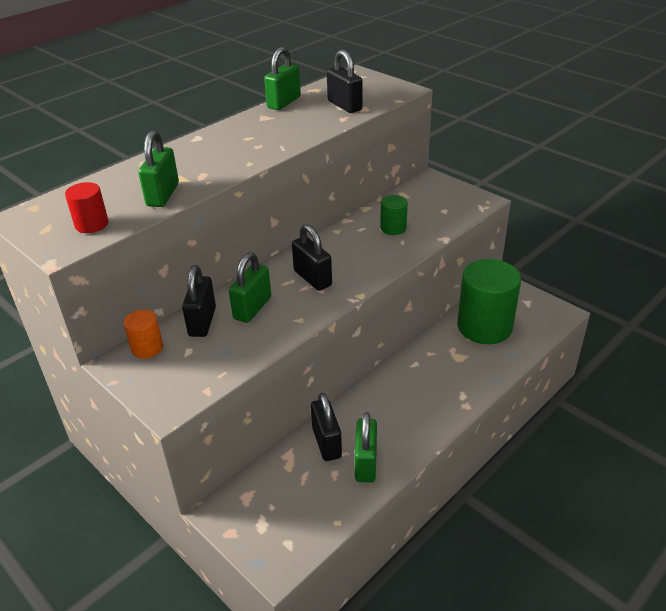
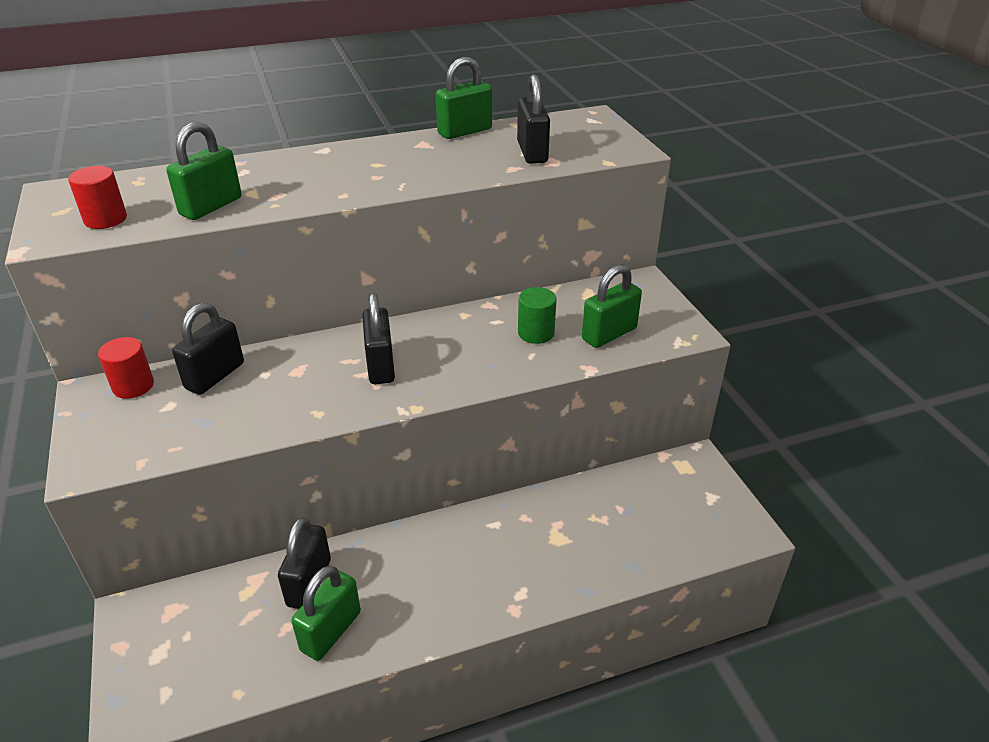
camera: 25 degrees right, 0 degrees up
orange cylinder [123,309,163,359] -> red cylinder [98,337,154,399]
green padlock [229,253,271,323] -> green padlock moved to [582,264,642,348]
green cylinder [457,259,521,344] -> none

